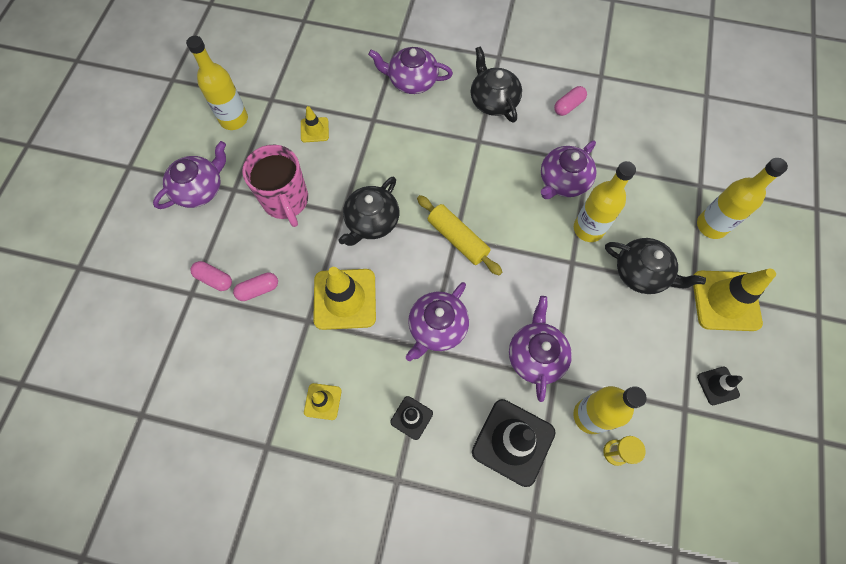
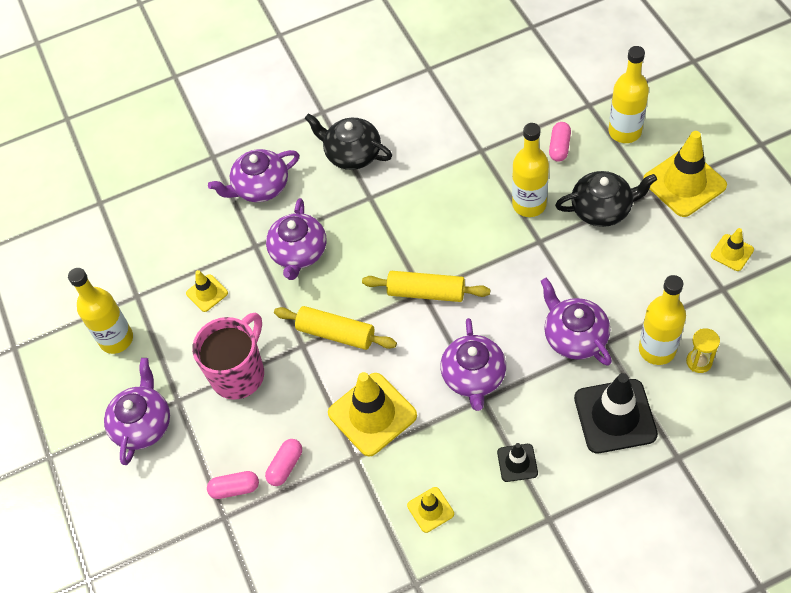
camera: 30 degrees left, 10 degrees down
pink mug [242,145,308,227] -> pink mug turned 90 degrees counterclockwise [192,312,264,400]
black teapot [338,177,399,246] -> yellow rolling pin [274,306,397,350]
purple teapot [541,141,597,199] -> purple teapot moved to [266,198,326,280]
pink capsule [554,86,587,116] -> pink capsule moved to [549,122,571,162]
black traffic cone [697,367,743,405] -> yellow traffic cone [711,228,754,271]

